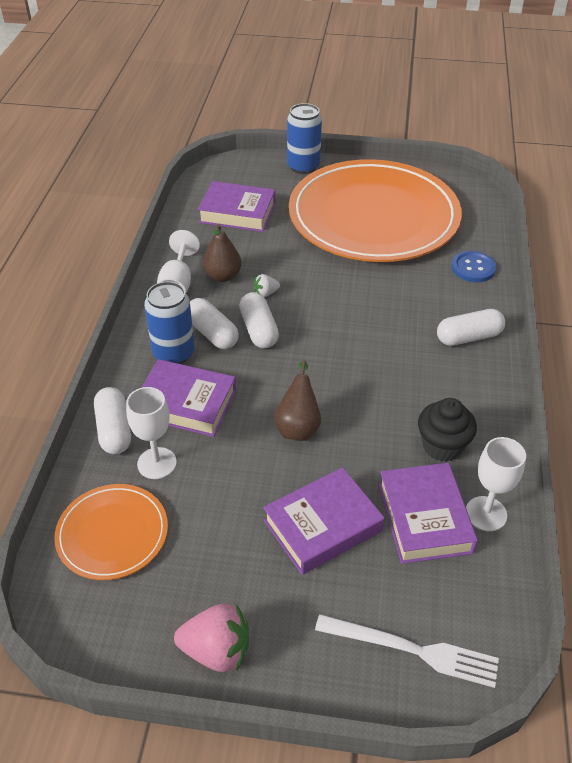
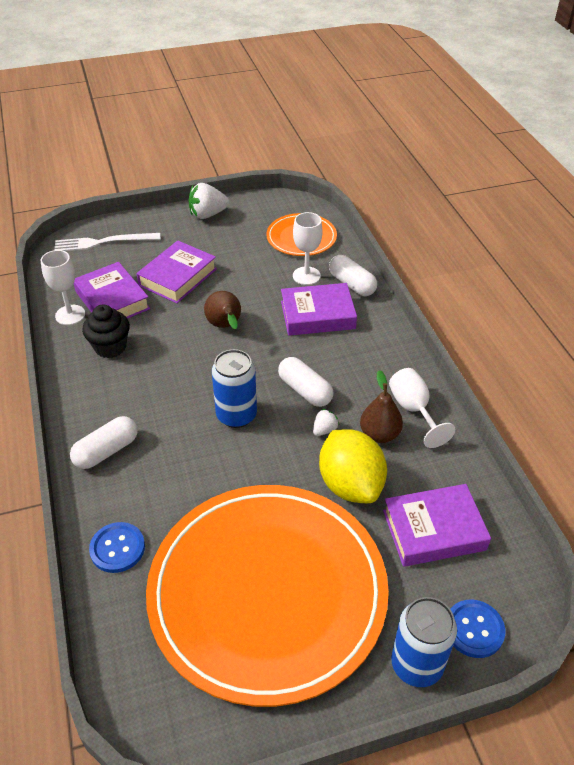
camera: 155 degrees right, 0 degrees up
blue can [144,282,195,364] -> blue can moved to [212,349,257,428]
pink strawberry [174,604,249,672] -> white strawberry [188,183,230,219]
white capsule [190,298,239,349] -> none
none -> yellow lemon [319,429,387,503]
none -> blue button [450,600,505,658]

